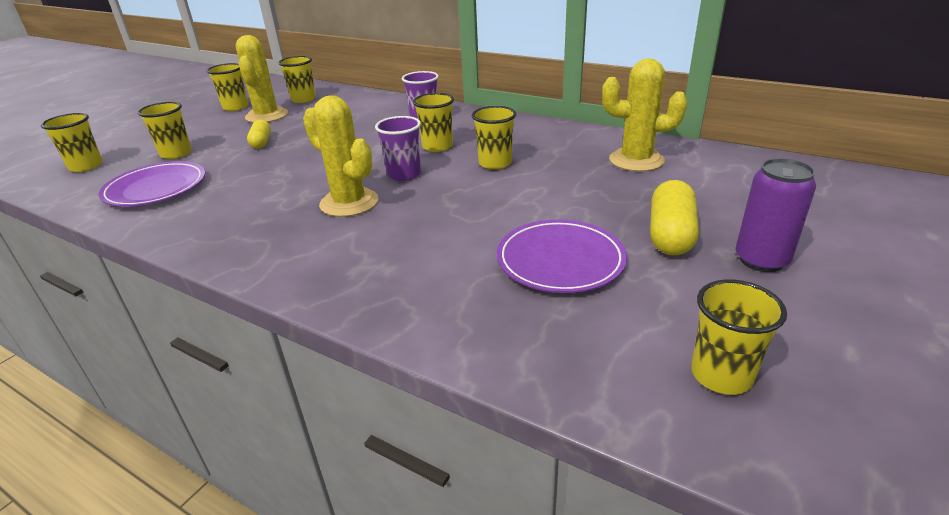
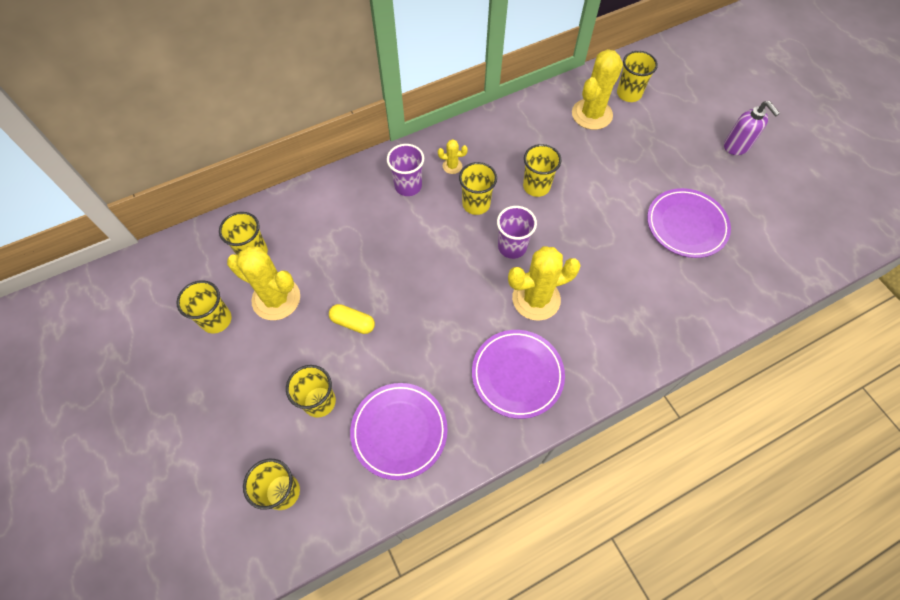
camera: 60 degrees left, 30 degrees up
yellow capsule [650,180,699,255] -> none
yellow cup [691,279,787,395] -> yellow cup moved to [617,51,658,102]
purple can [736,158,816,272] -> purple soap dispenser [724,101,780,155]
none -> yellow cactus [438,139,468,174]
none -> purple plate [472,330,565,419]

